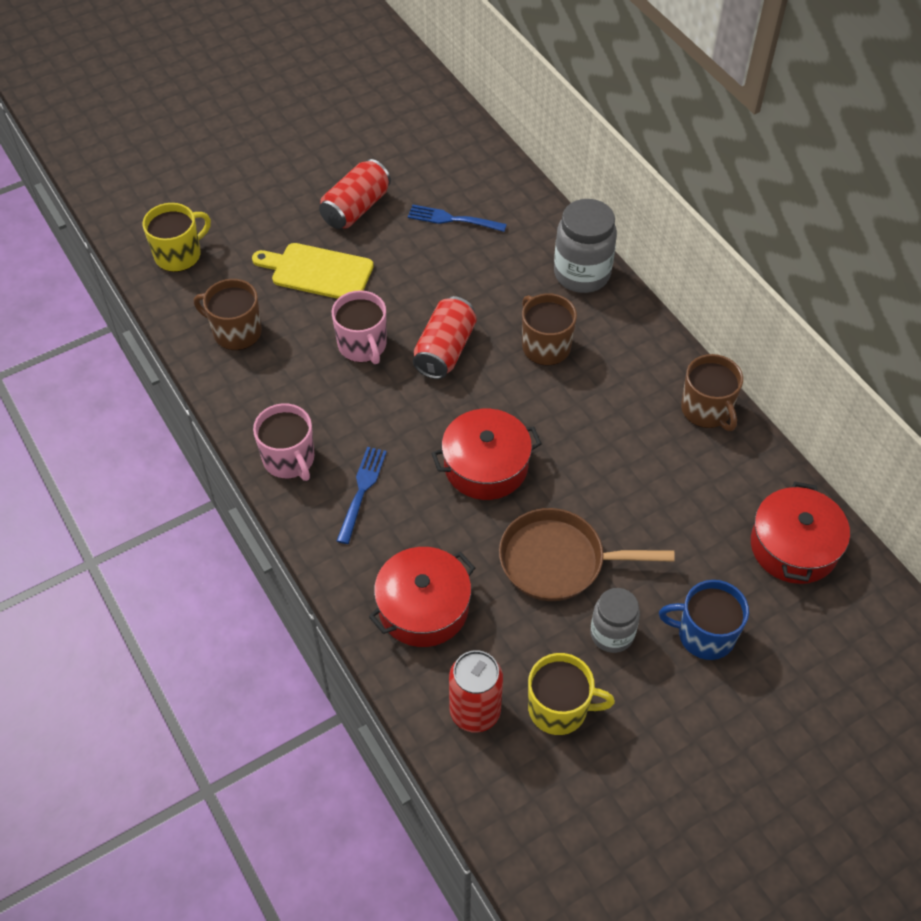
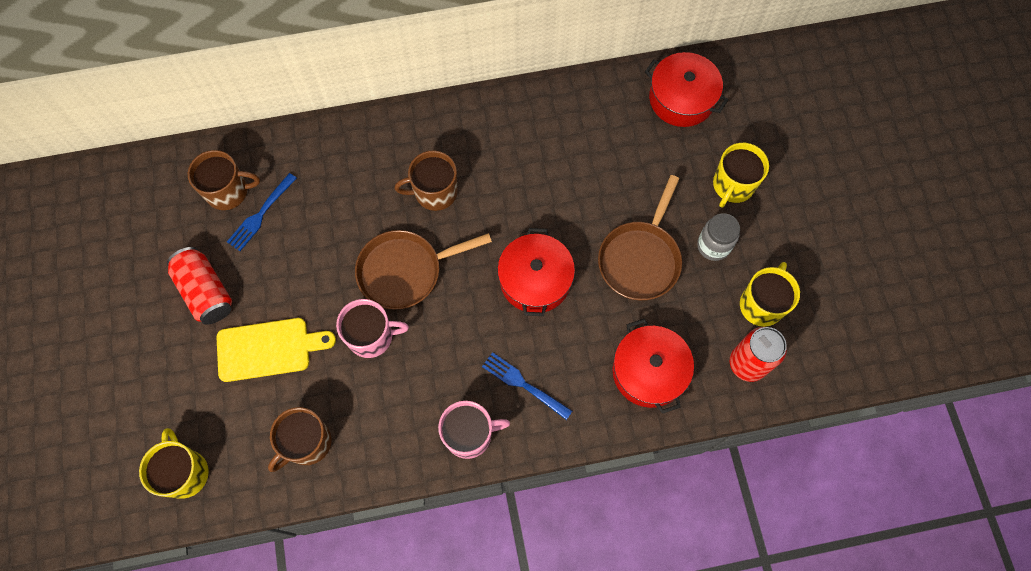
camera: 70 degrees left, 15 degrees up
yellow cutting board [252,243,374,299] -> yellow cutting board turned 135 degrees counterclockwise [216,318,336,382]
red can [413,296,477,379] -> brown pan [355,230,492,310]
grey jar [554,199,617,293] -> none
blue mug [659,580,749,660] -> yellow mug [713,143,769,208]
brown mug [681,354,743,431] -> brown mug moved to [188,150,260,210]

